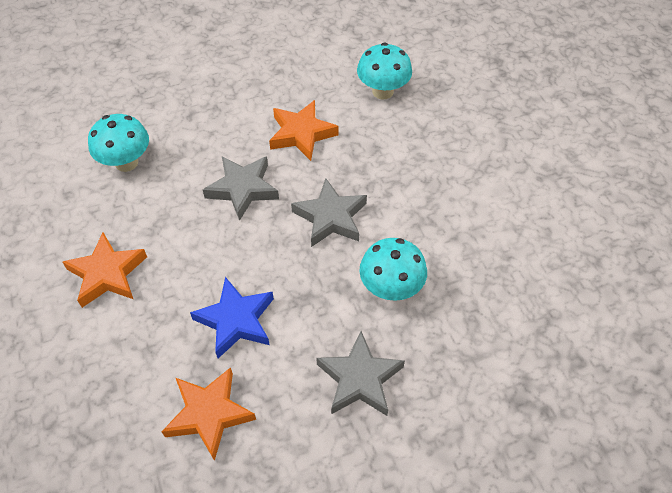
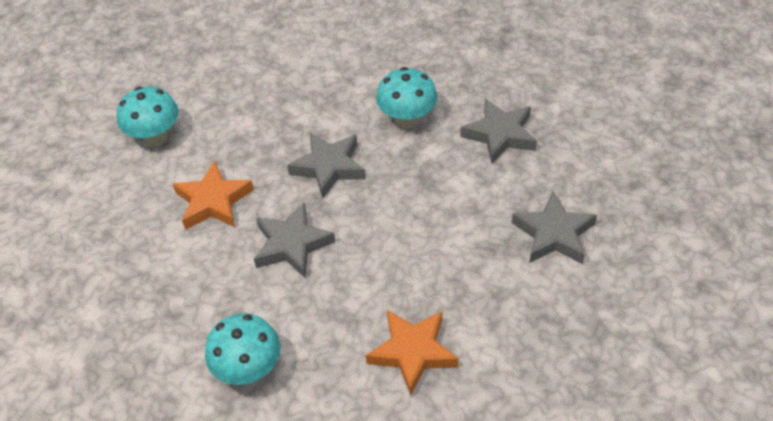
camera: 90 degrees left, 5 degrees down
orange star [162,367,256,461] -> grey star [512,191,597,264]
blue star [190,277,274,358] -> none

